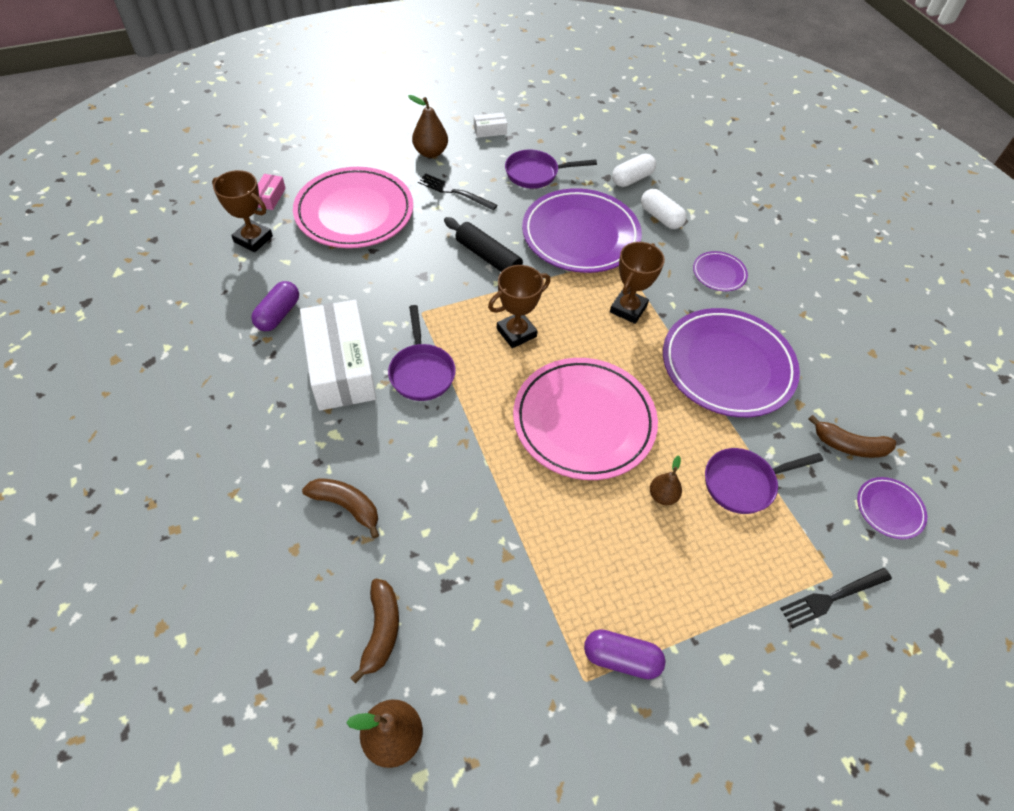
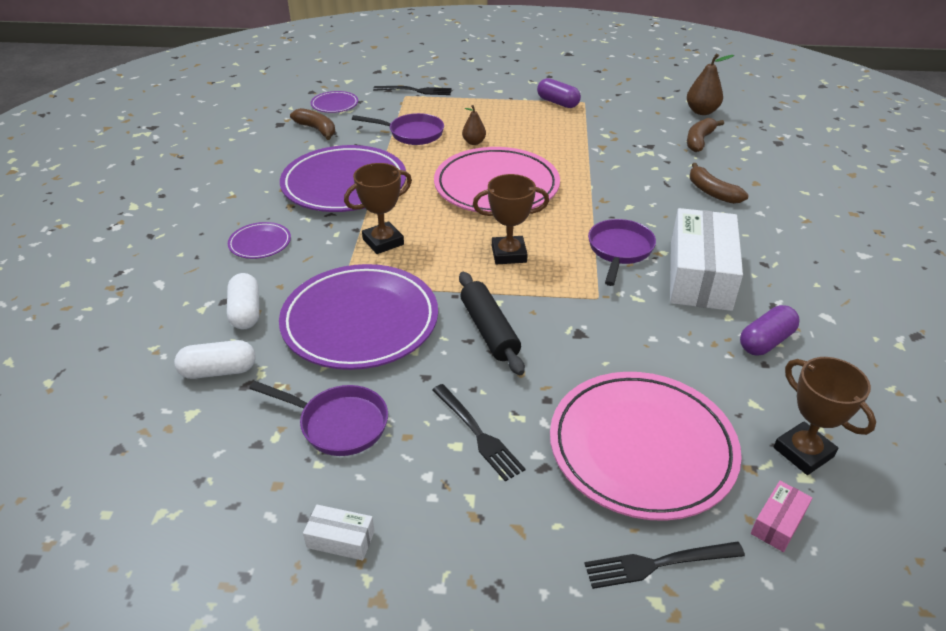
camera: 150 degrees left, 15 degrees down
brown pear [408,95,448,158] -> none
none -> black fork [584,541,745,589]

